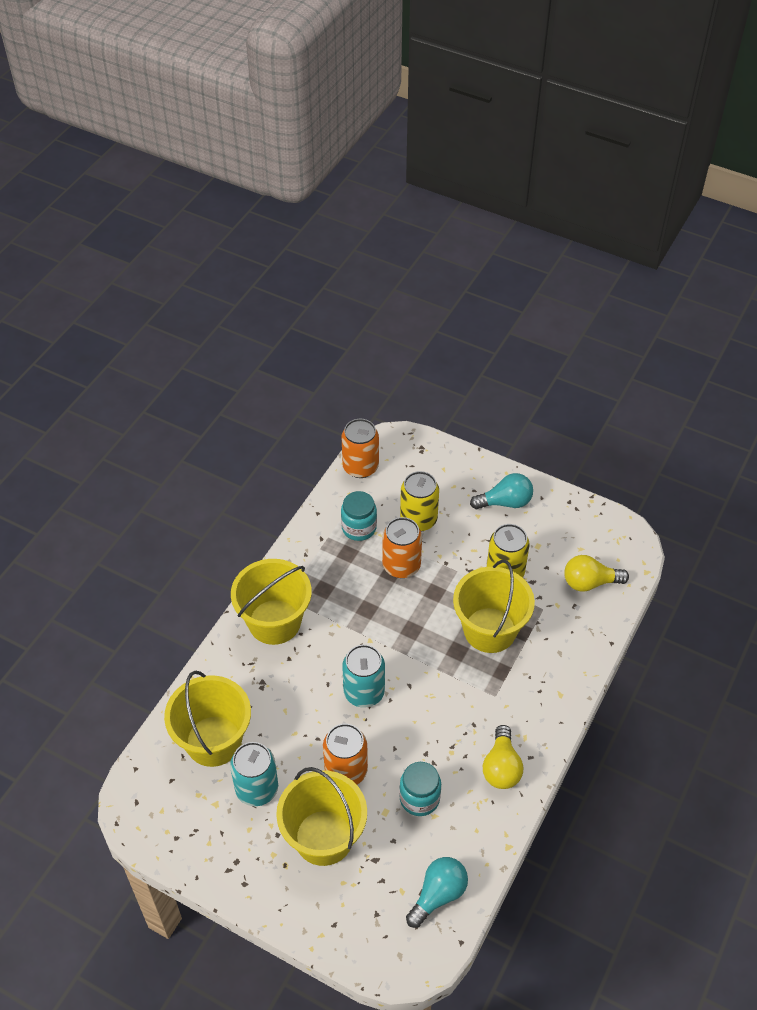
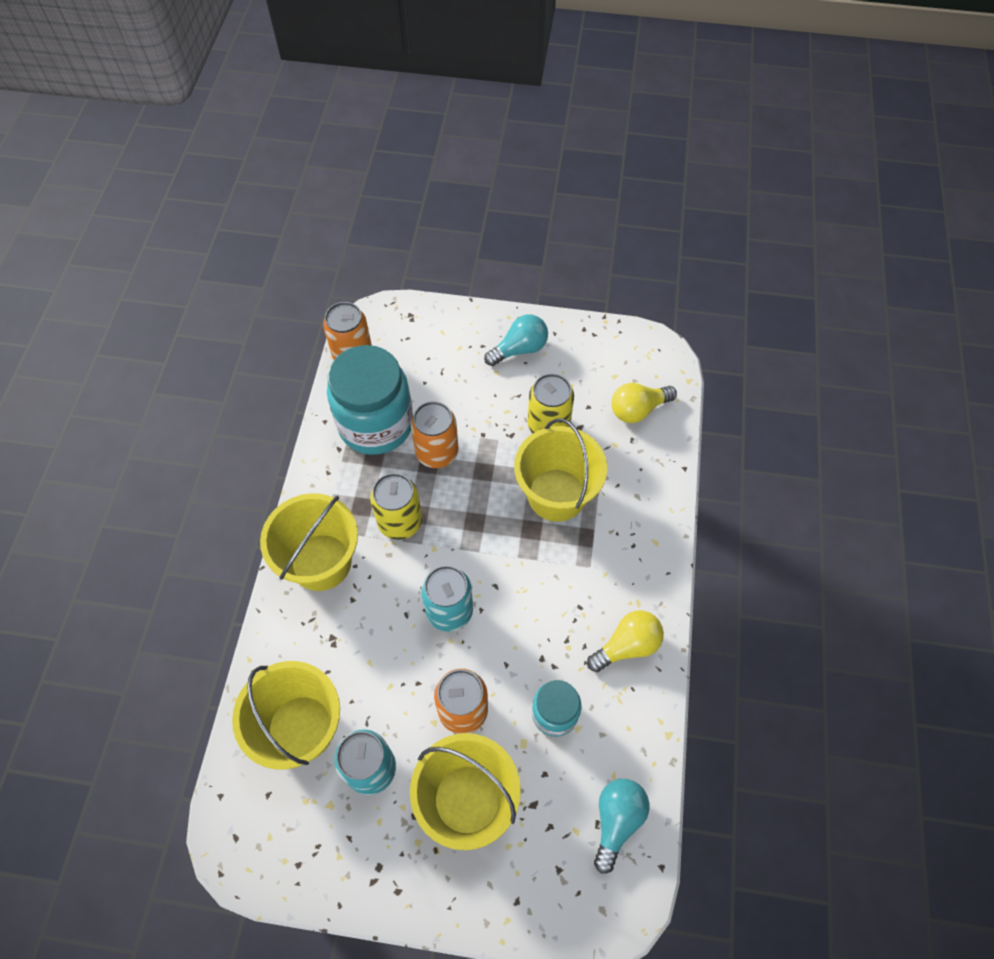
camera: 20 degrees left, 10 degrees up
turquoise jar [341,491,377,541] -> turquoise jar [327,345,413,455], size x1.92
yellow can [400,471,439,531] -> yellow can moved to [370,473,422,540]
yellow light bulb [483,725,523,789] -> yellow light bulb turned 105 degrees counterclockwise [587,610,664,672]

